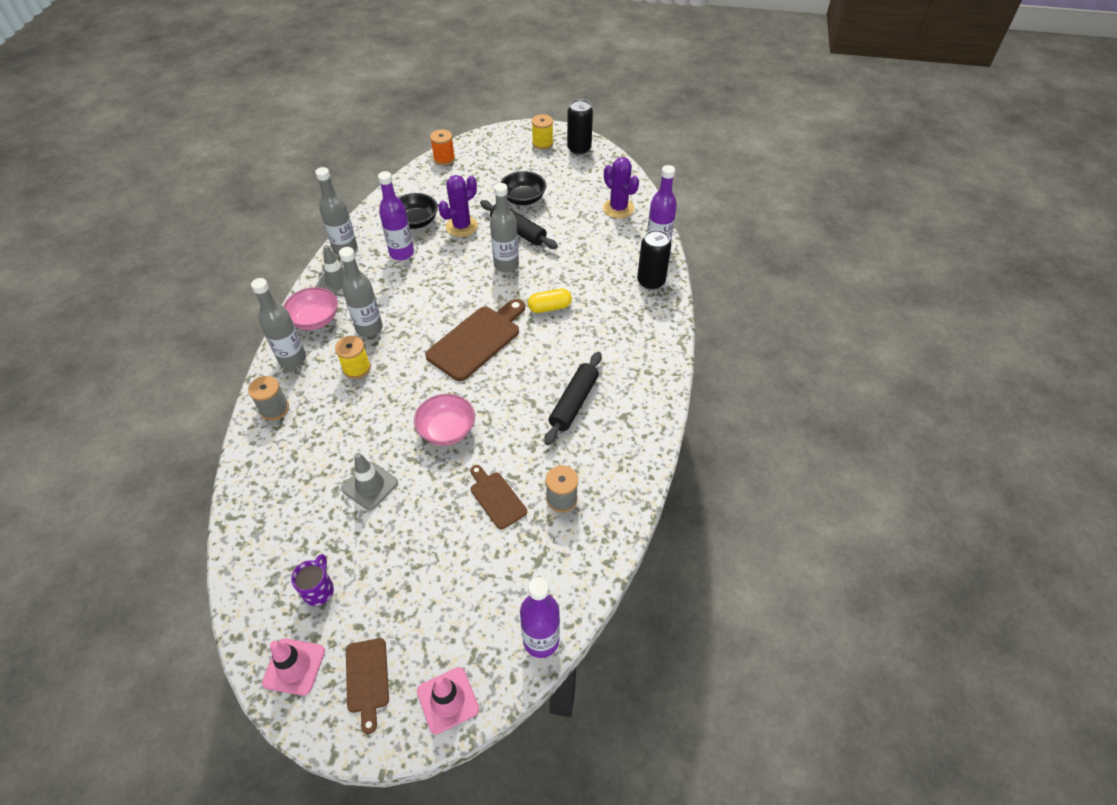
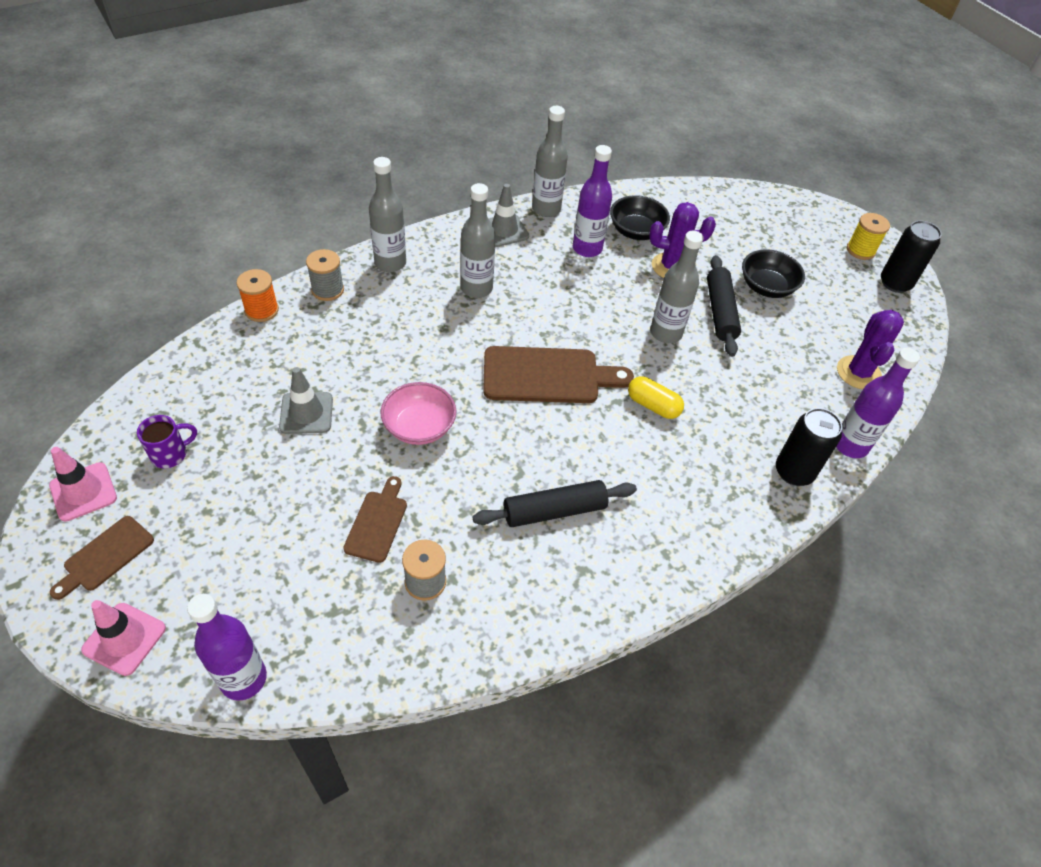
camera: 45 degrees right, 0 degrees up
pink bowl [283,287,338,330] -> none
yellow spool [335,336,371,379] -> none
orange spool [430,129,455,165] -> orange spool moved to [236,269,279,322]

